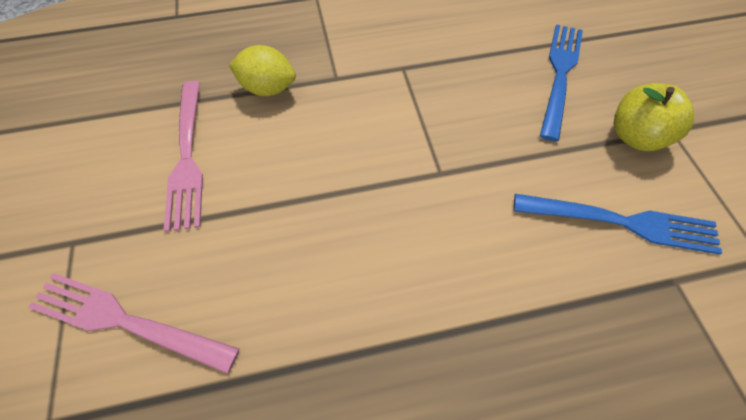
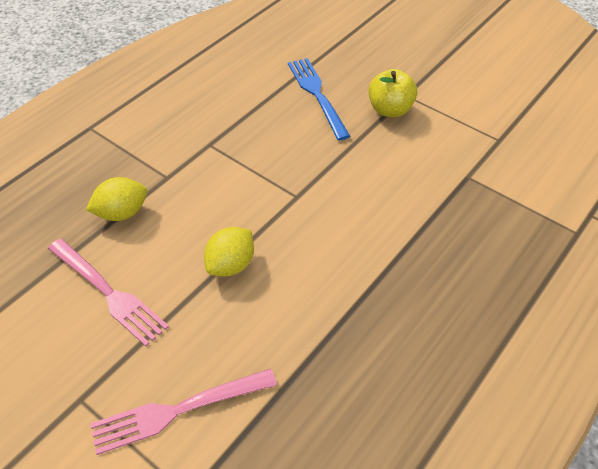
camera: 40 degrees left, 10 degrees down
blue fork [514,194,722,255] -> none
none -> yellow lemon [204,227,254,277]

